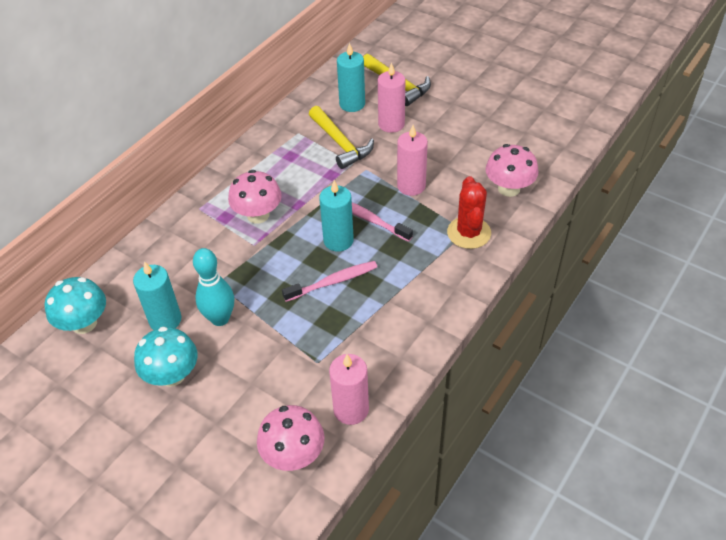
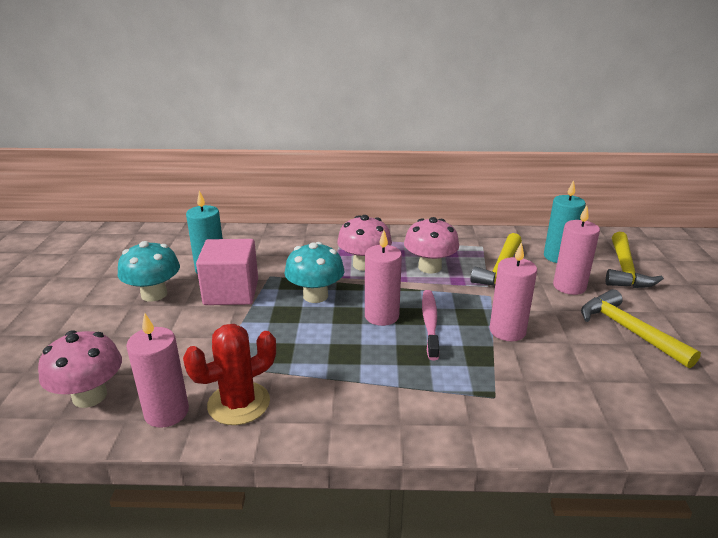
camera: 55 degrees right, 20 degrees down
turquoise mushroom [45,277,106,334] -> turquoise mushroom moved to [285,242,344,303]
turquoise bowling pin [193,248,234,326] -> pink cube [196,239,258,305]
pink toothbrush [282,261,377,302] -> none
turquoise candle [319,180,354,251] -> pink candle [365,230,402,326]
red cactus [447,176,491,249] -> red cactus moved to [183,324,276,425]
pink mushroom [485,144,538,197] -> pink mushroom moved to [404,217,459,273]
none -> yellow hammer [581,289,701,369]

